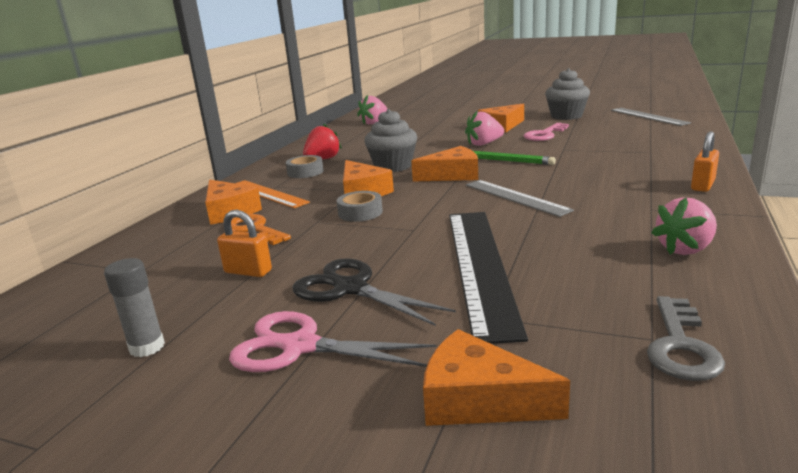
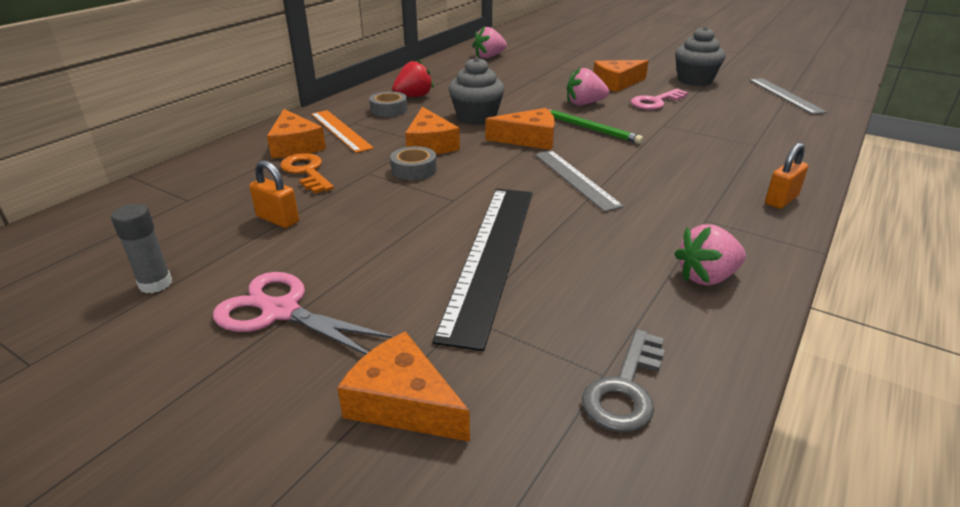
camera: 10 degrees right, 10 degrees up
black scissors [293,258,456,326] -> none

